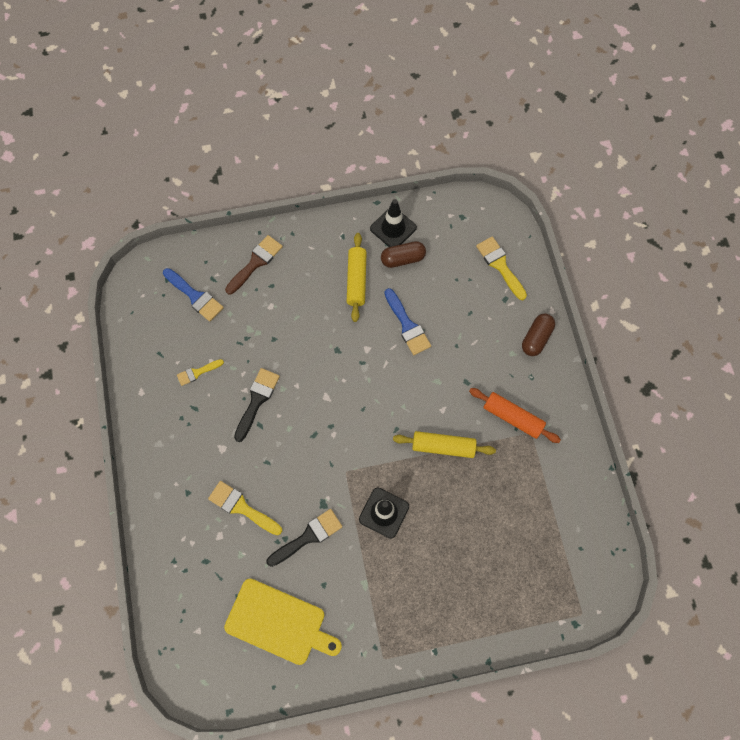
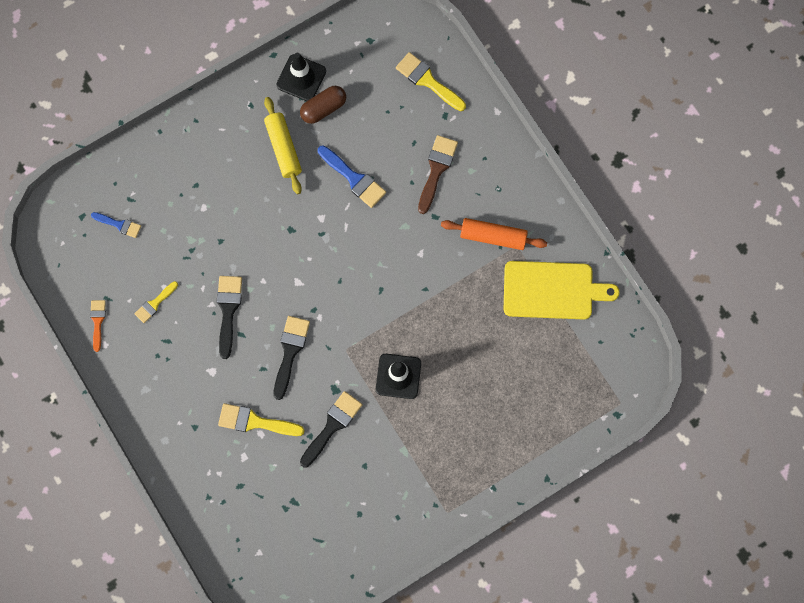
camera: 20 degrees left, 5 degrees up
blue brush [163,268,224,321] -> blue brush [91,212,141,238], size x0.62
yellow cutting board [224,579,342,665] -> yellow cutting board moved to [504,261,620,319]
brown brush [225,235,283,294] -> brown brush moved to [418,135,458,214]
yellow rolling pin [393,431,496,458] -> none
brown capsule [522,313,555,356] -> none
none -> orange brush [90,300,106,352]
none -> black brush [274,316,310,400]

